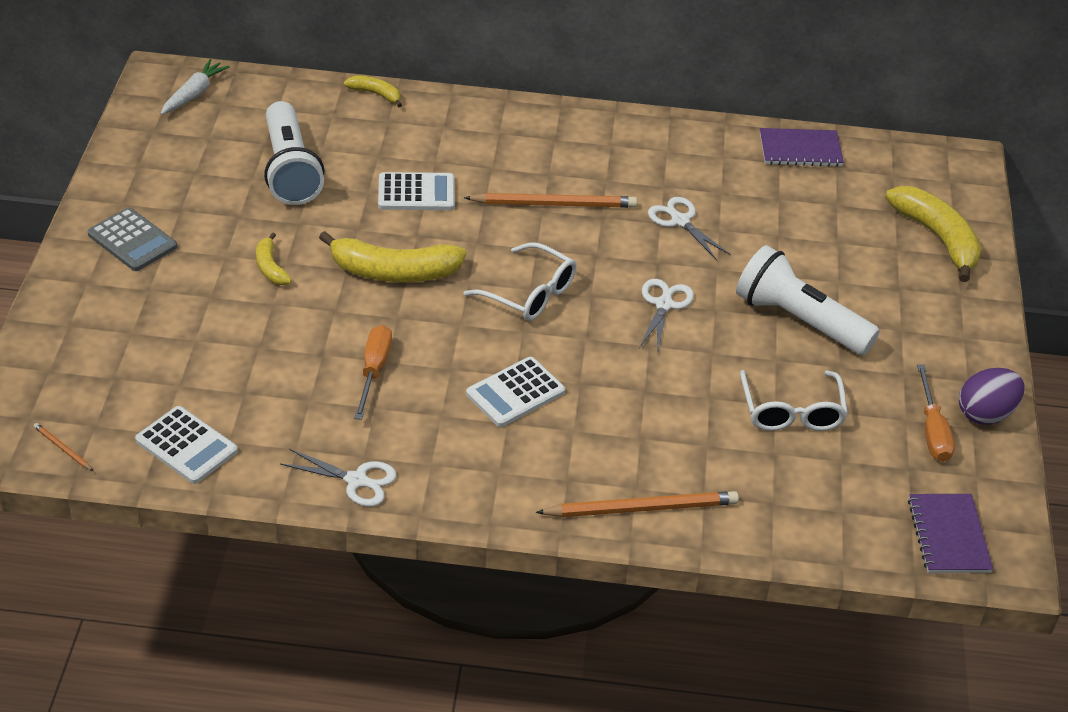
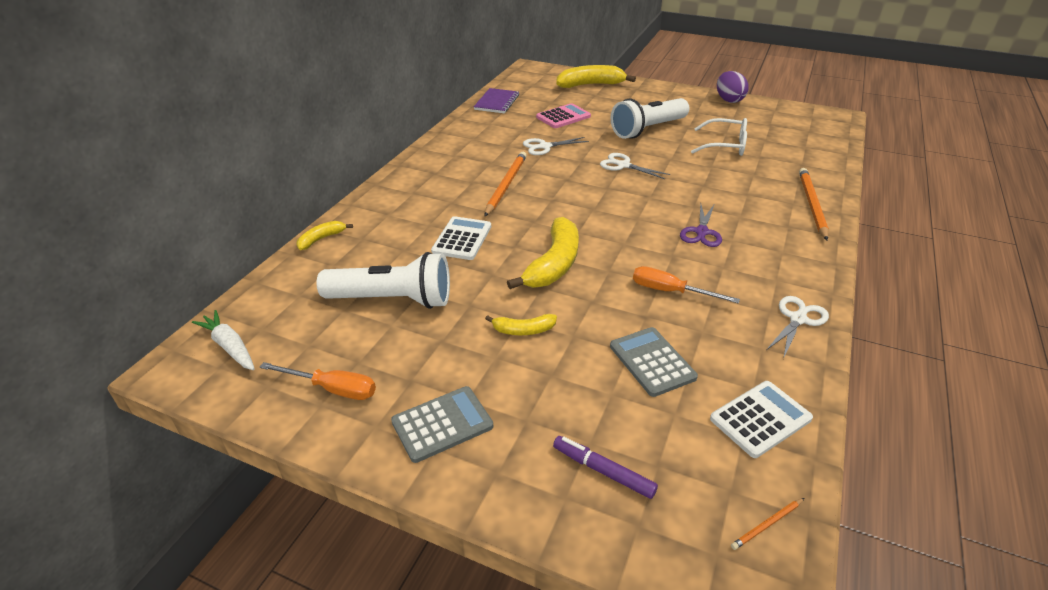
camera: 70 degrees left, 5 degrees down
white glasses [464,242,577,321] -> none
white calculator [466,357,565,427] -> purple scissors [680,204,722,247]
purple notebook [908,494,993,573] -> none
orange screwdriver [917,364,955,462] -> orange screwdriver moved to [260,362,376,400]
none -> pink calculator [536,103,591,128]
none -> purple marker [553,436,658,499]
none -> grey calculator [610,327,698,397]

